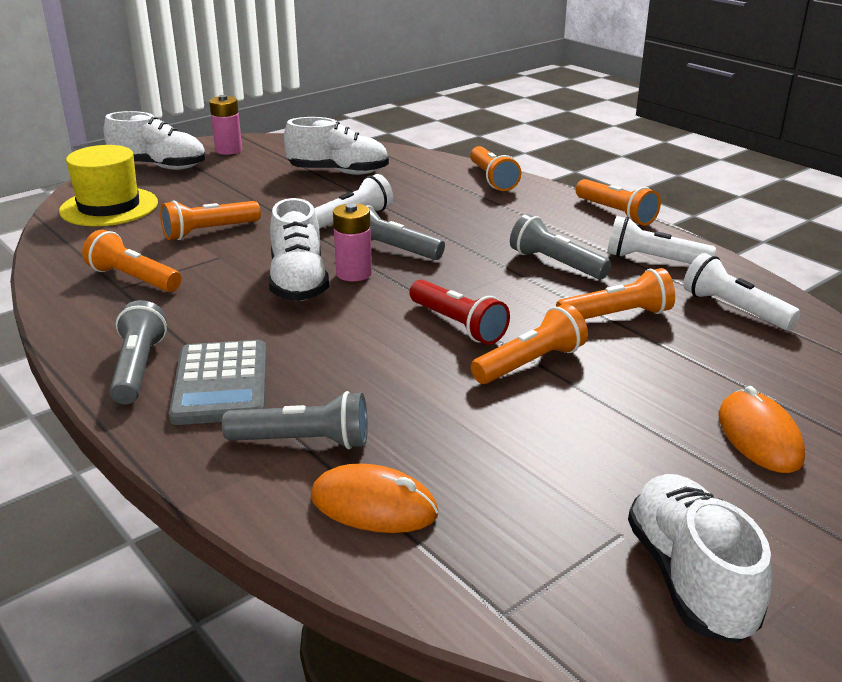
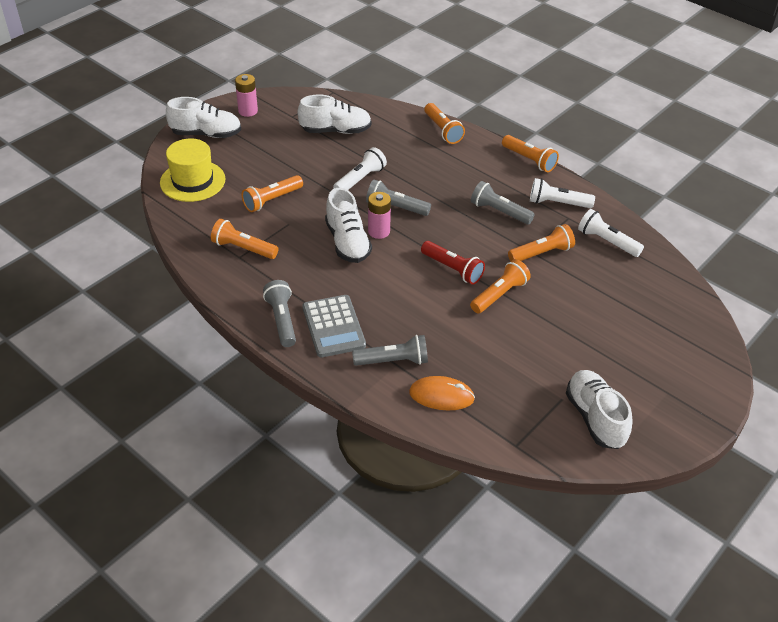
camera: 10 degrees left, 15 degrees up
orange mouse [718,386,805,473] -> none

